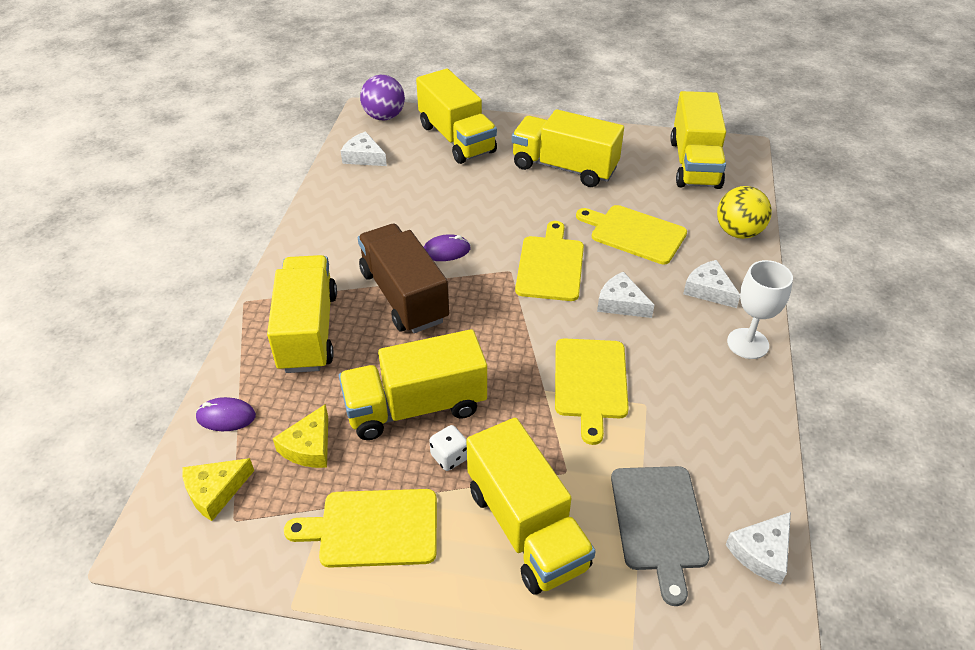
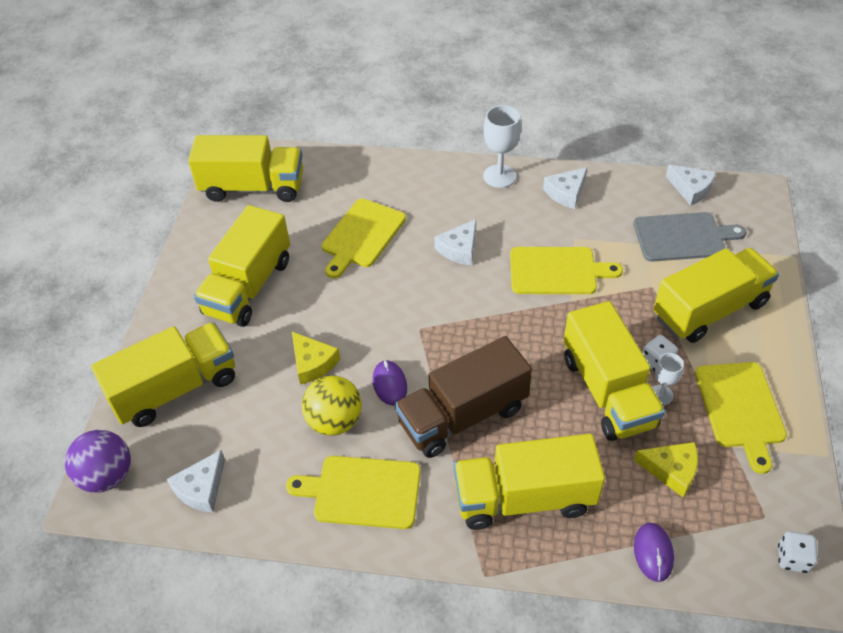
camera: 90 degrees left, 5 degrees up
yellow cheese [182,458,254,521] -> yellow cheese moved to [292,332,340,385]
yellow cutting board [515,221,584,301] -> yellow cutting board moved to [286,456,421,529]
white cheese [683,260,740,308] -> white cheese moved to [543,167,587,209]
yellow ball [717,186,772,239] -> yellow ball moved to [302,375,362,436]
none -> white goblet [652,353,684,405]
none -> white dice [778,531,818,573]

